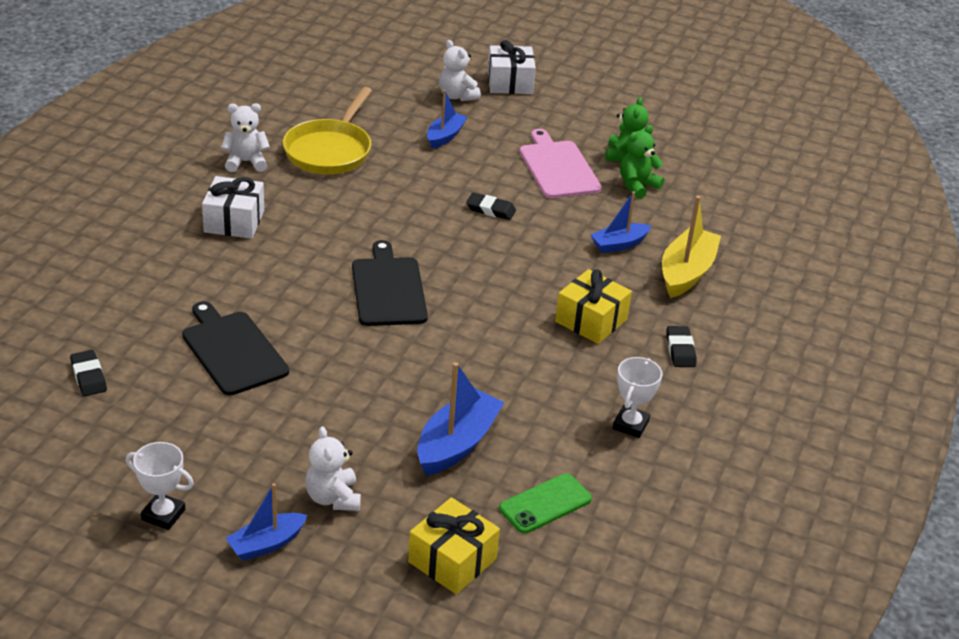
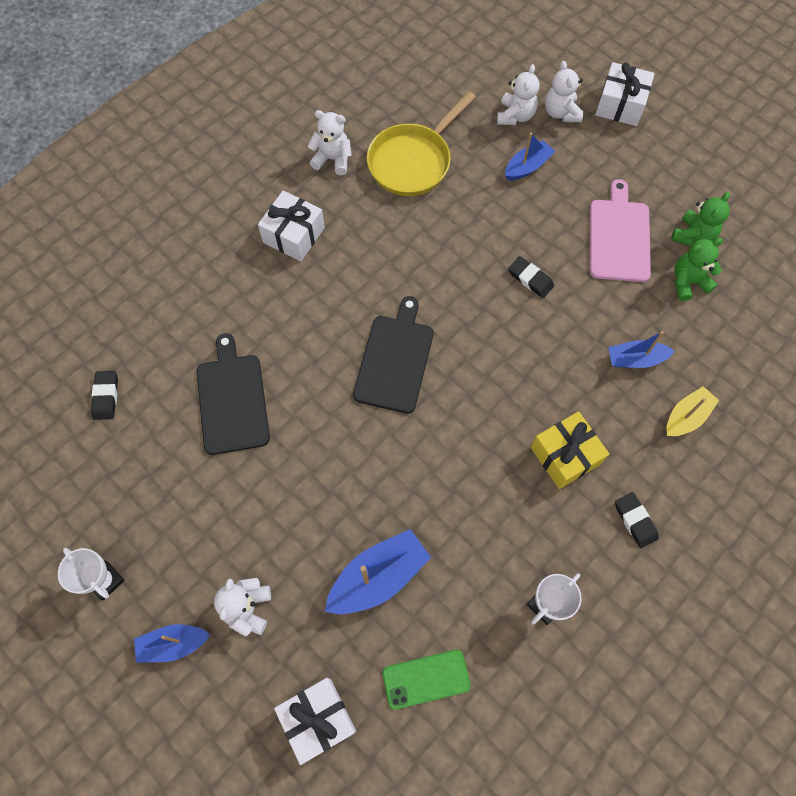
camera: 25 degrees right, 30 degrees up
yellow gift [408,497,500,594] -> white gift [274,678,356,765]
yellow boat [662,196,721,298] -> yellow boat [667,386,719,436], size x0.63
black eraser [666,326,696,367] -> black eraser turned 45 degrees counterclockwise [615,492,659,548]
none -> white teddy bear [497,64,539,125]

